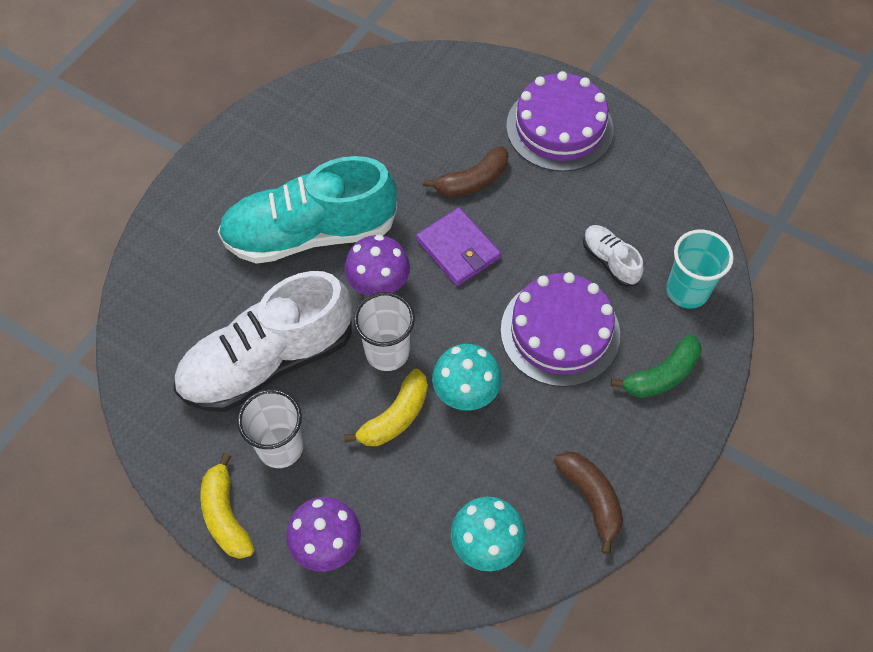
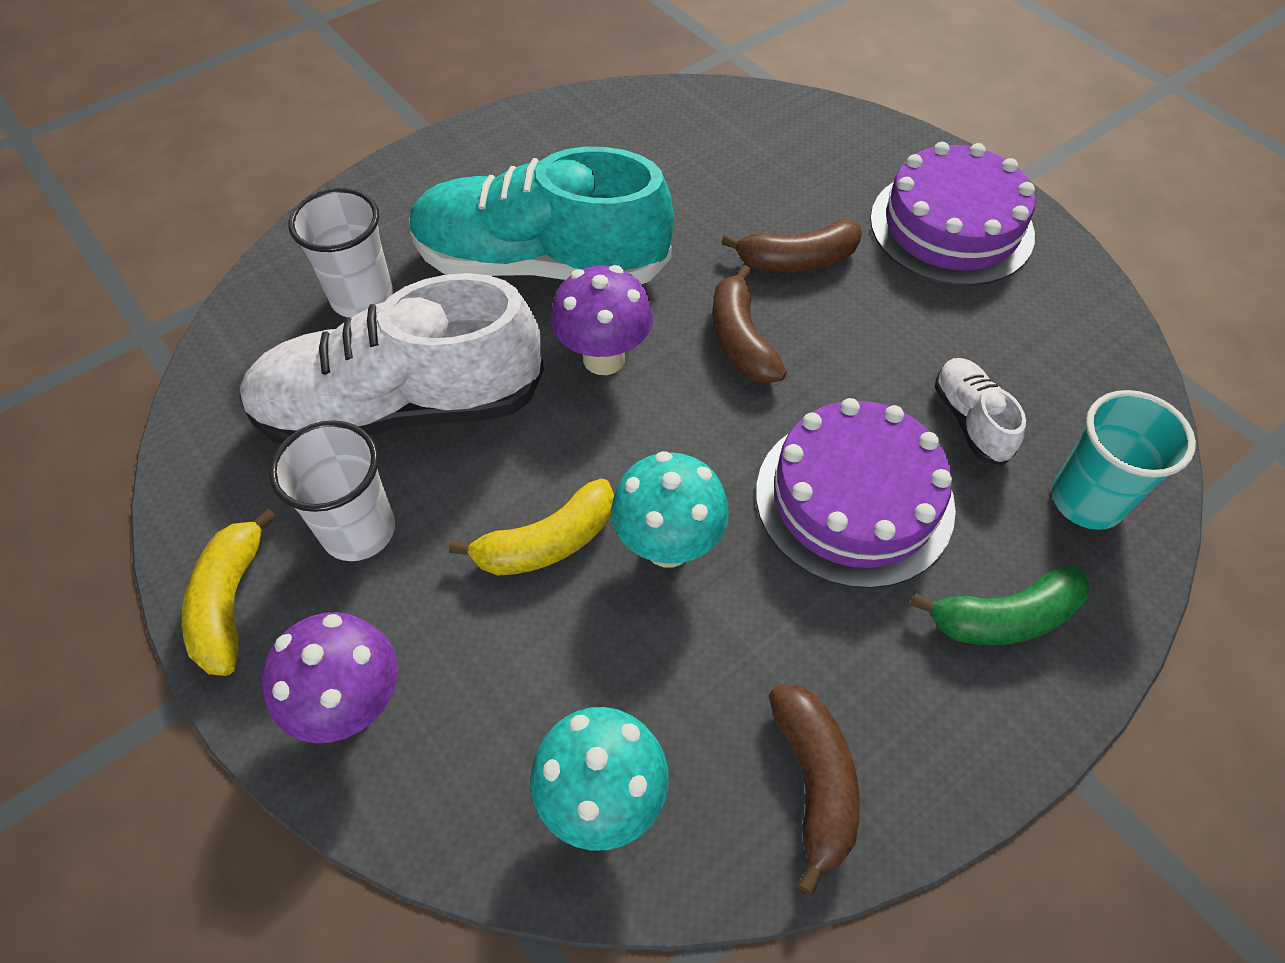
camera: 20 degrees right, 5 degrees down
white cup [354,292,415,371] -> white cup moved to [289,188,393,318]
purple wallet [416,207,501,286] -> brown banana [712,265,787,384]

